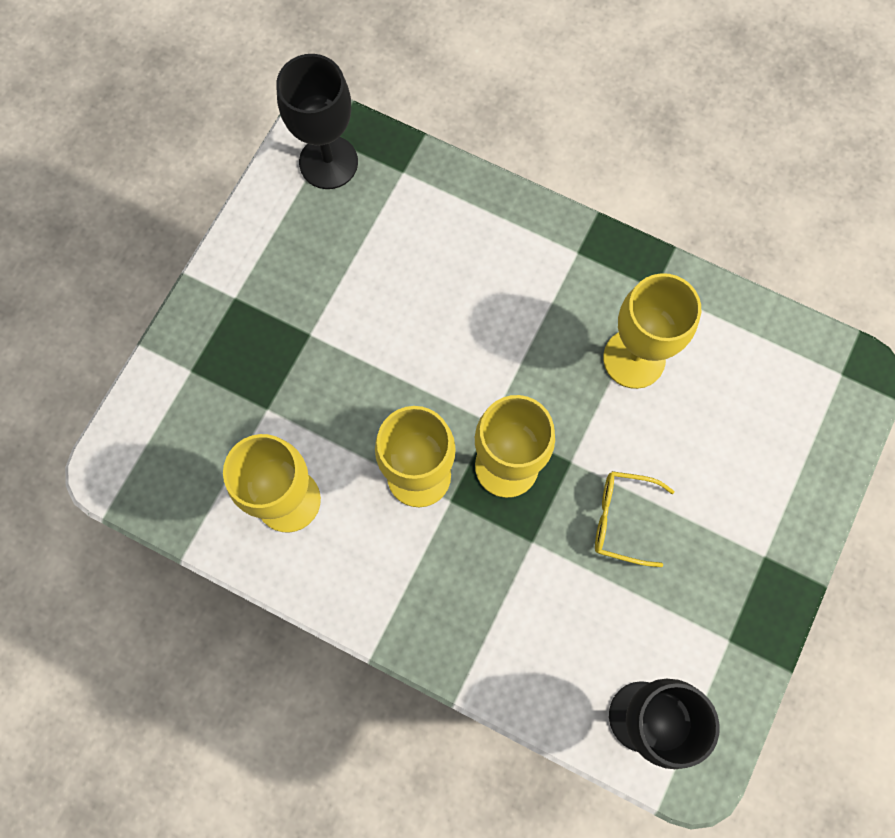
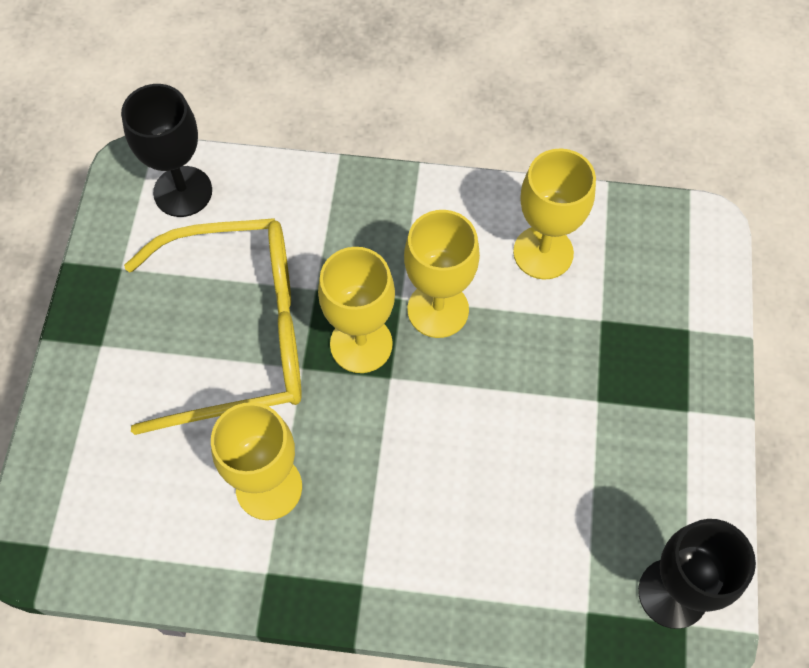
camera: 160 degrees right, 10 degrees down
yellow glasses [595,471,674,567] -> yellow glasses [124,218,302,435], size x2.48

